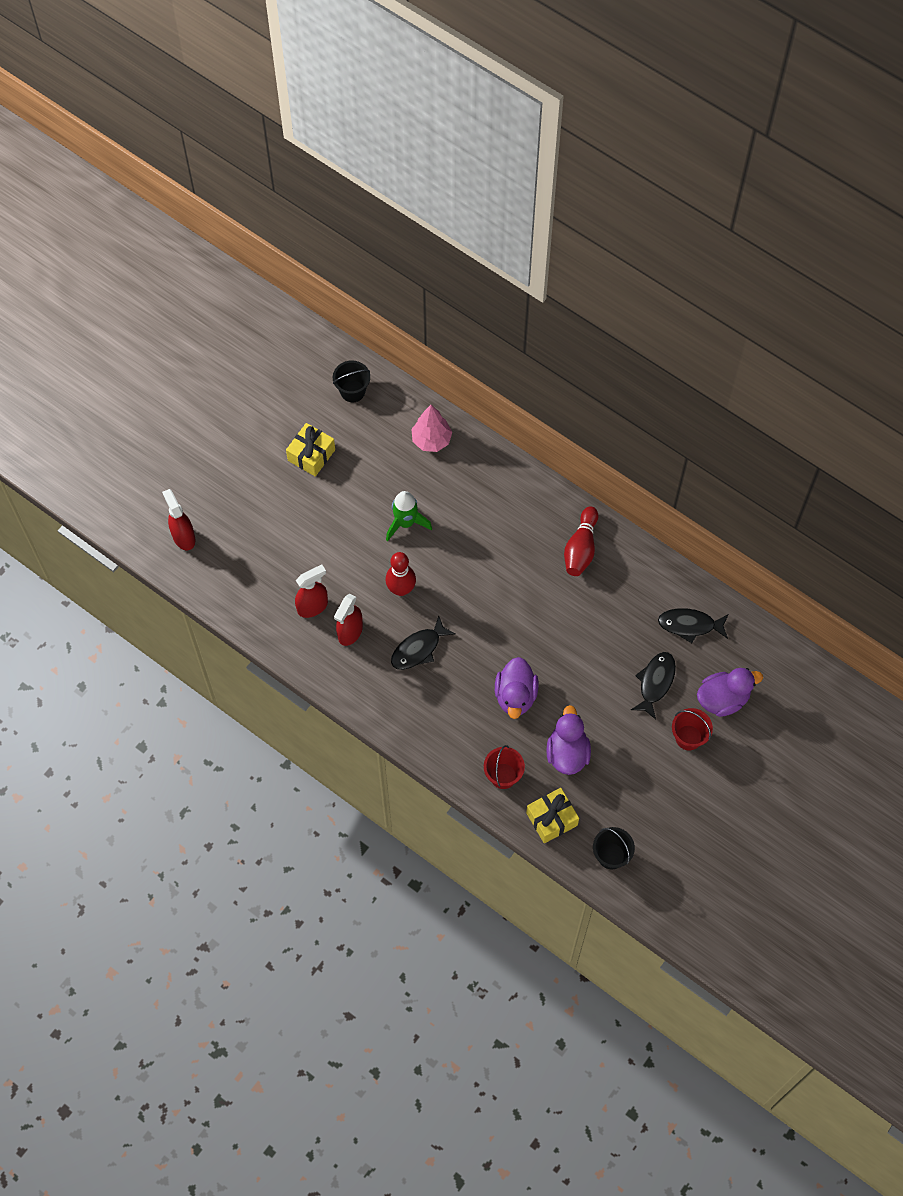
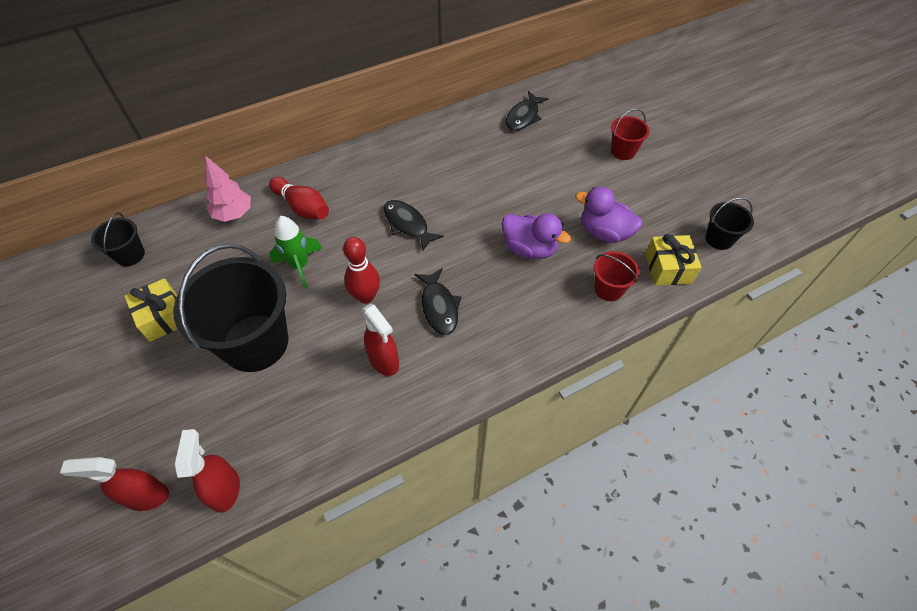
camera: 65 degrees left, 10 degrees down
red spray bottle [295,565,328,618] -> red spray bottle moved to [175,429,240,513]
red bowling pin [564,506,598,576] -> red bowling pin moved to [269,177,329,220]
black fish [631,652,676,720] -> black fish moved to [383,200,444,250]
purple duck [697,668,763,717] -> none
none -> black bucket [173,244,288,372]

